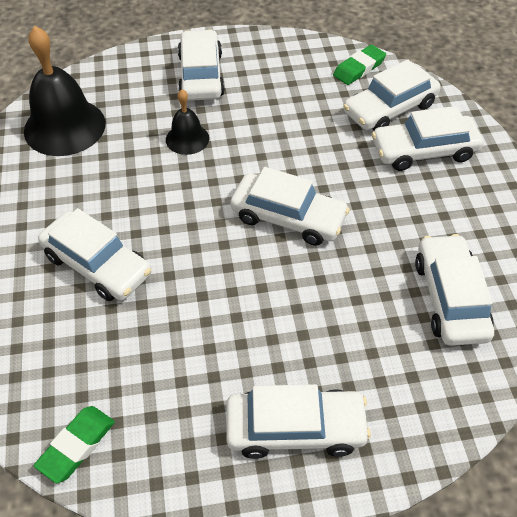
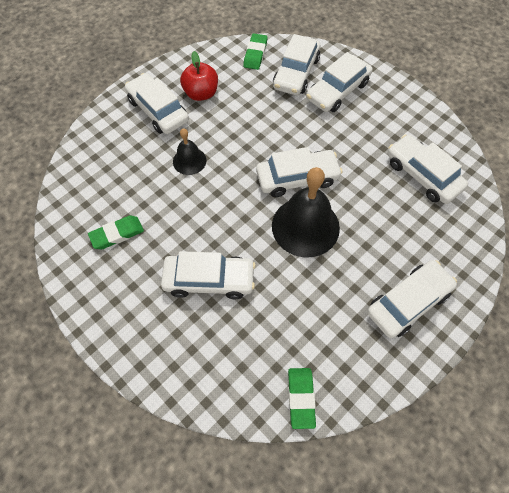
camera: 35 degrees left, 10 degrees up
black bell [24,26,106,156] -> black bell moved to [272,167,340,257]
none -> green eraser [88,215,144,249]
none -> red apple [180,51,218,101]

